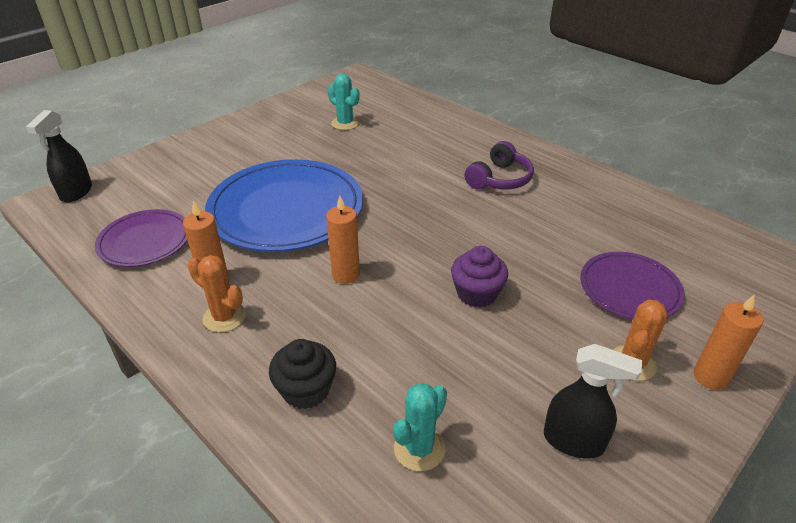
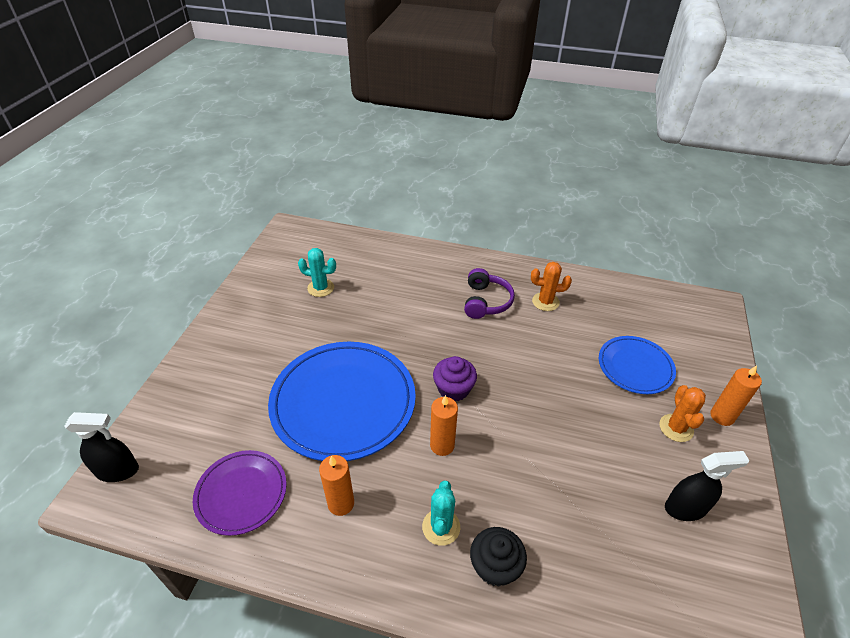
camera: 30 degrees left, 5 degrees up
black spray bottle [26,110,92,202] -> black spray bottle turned 75 degrees counterclockwise [64,412,139,482]
orange cactus [188,255,246,332] -> orange cactus moved to [531,262,572,311]
turquoise cactus [393,383,447,471] -> turquoise cactus moved to [422,481,460,546]
purple cupcake [451,246,508,308] -> purple cupcake moved to [433,356,477,402]
purple plate [580,252,685,319] -> blue plate [599,336,676,394]

